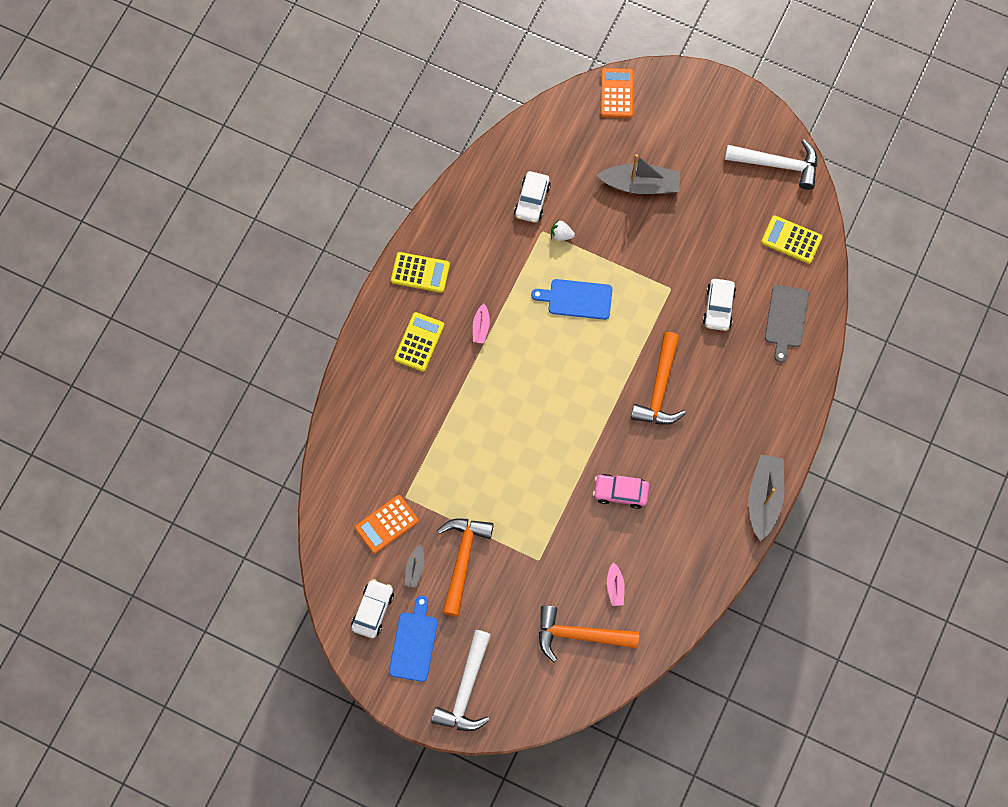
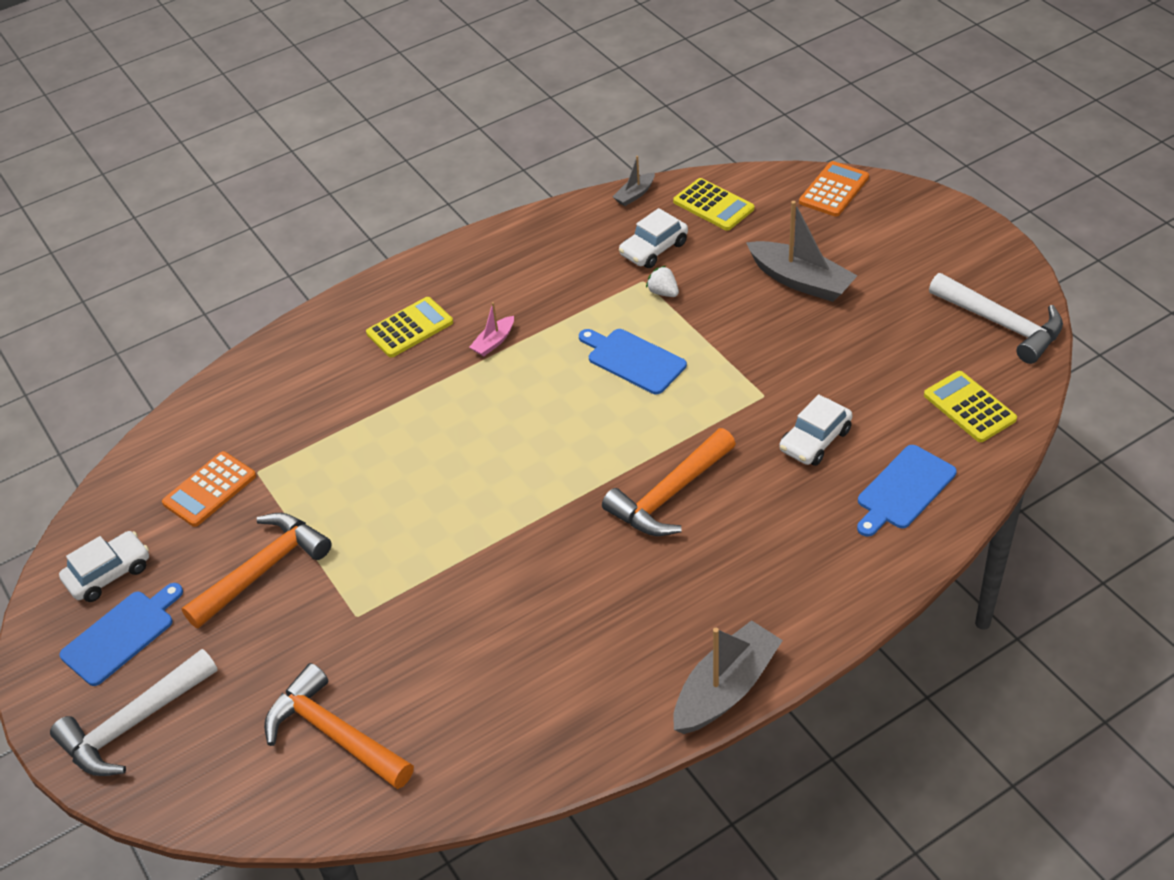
camera: 35 degrees right, 25 degrees down
orange calculator [355,495,419,554] -> orange calculator turned 45 degrees counterclockwise [162,451,256,527]
yellow calculator [391,252,450,293] -> yellow calculator moved to [673,178,754,231]
grey boat [405,544,424,588] -> grey boat moved to [612,156,655,206]
pink car [593,474,650,509] -> none
pink boat [607,562,625,606] -> none
grey cutting board [765,285,809,363] -> blue cutting board [857,445,957,537]

